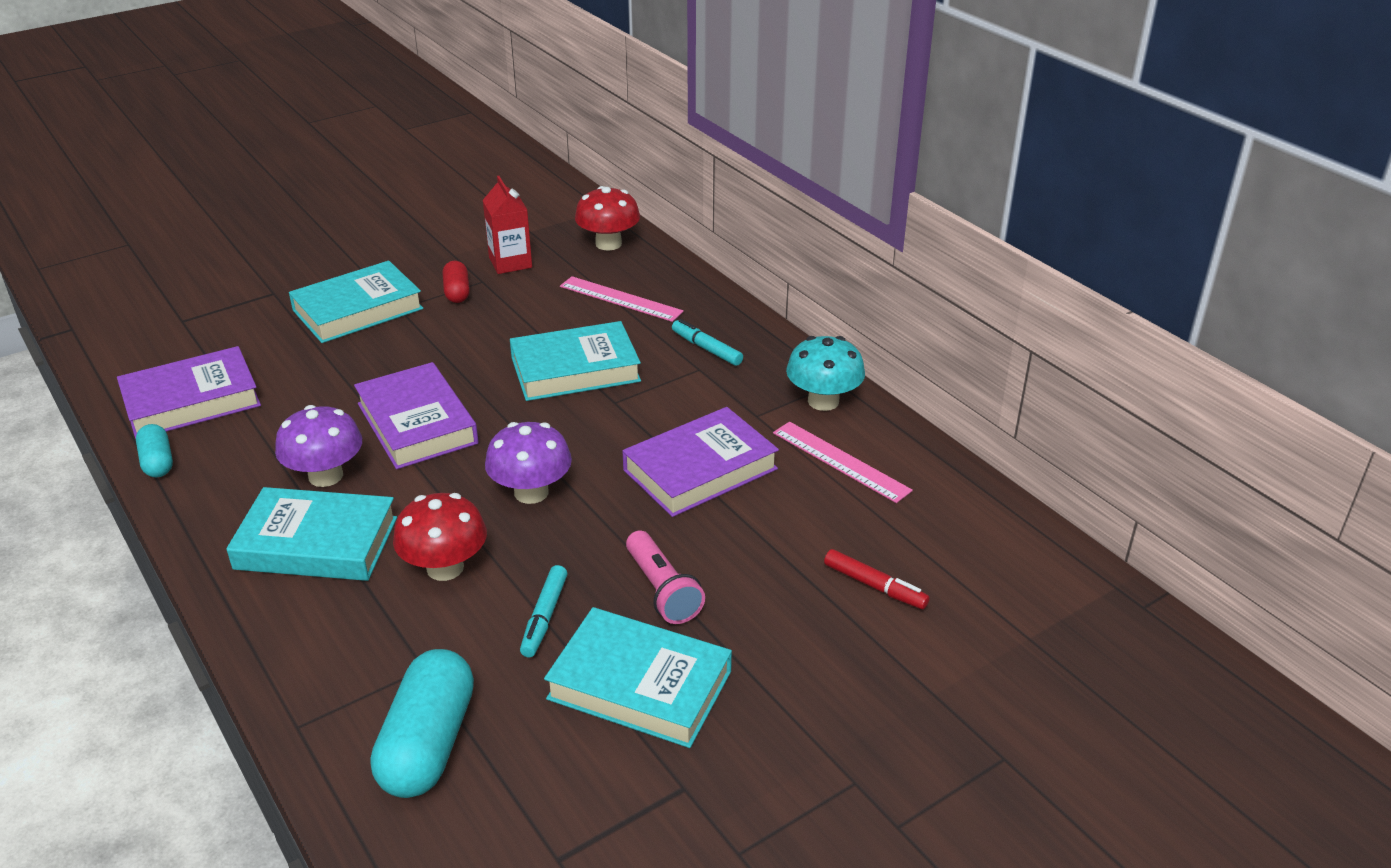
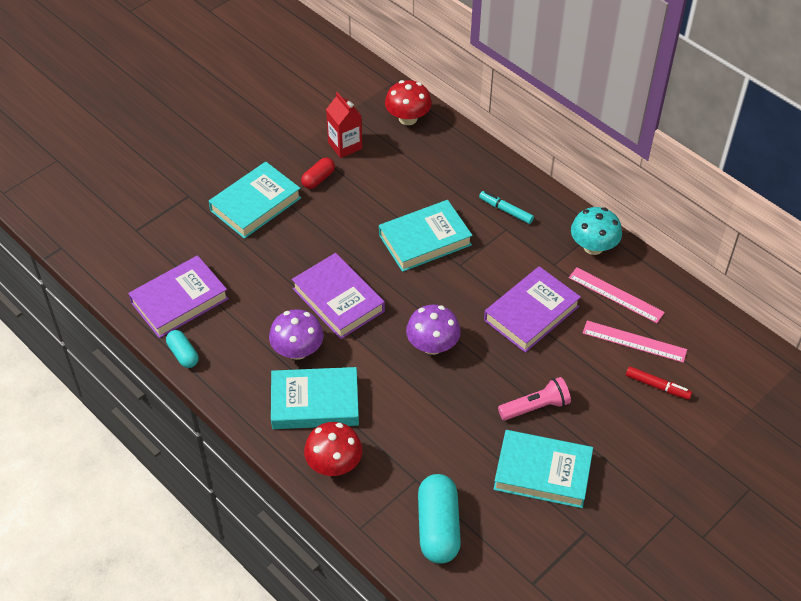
camera: 10 degrees left, 15 degrees up
red mushroom [393,493,487,581] -> red mushroom moved to [304,422,362,476]
red capsule [443,261,470,303] -> red capsule turned 60 degrees clockwise [301,158,335,189]
turquoise marker [520,565,567,657] -> none
pink ruler [560,276,684,322] -> pink ruler moved to [583,321,687,363]
pink flashlight [626,531,705,624] -> pink flashlight turned 75 degrees counterclockwise [498,377,571,420]

